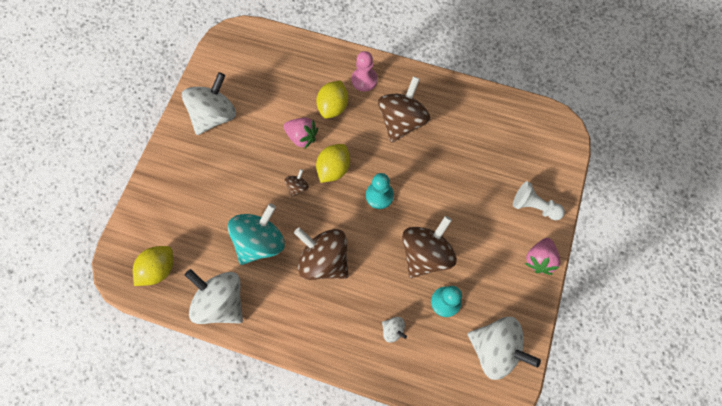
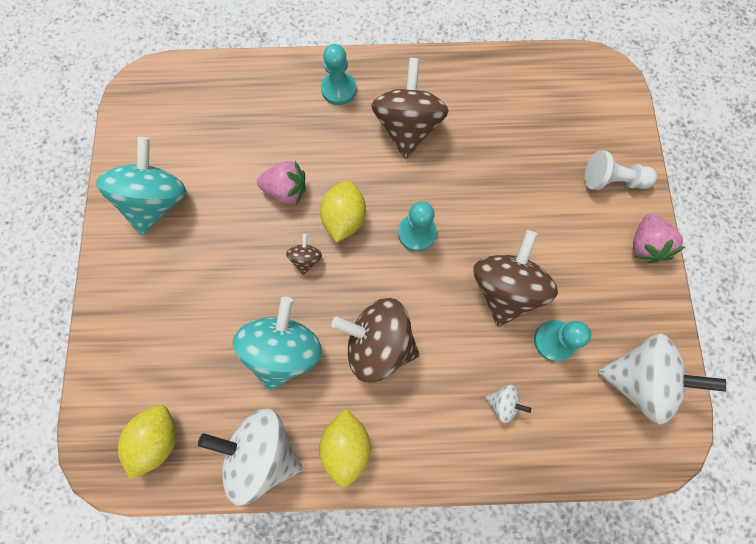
camera: 20 degrees left, 5 degrees up
white spinning top [182,72,236,135] -> turquoise spinning top [96,137,186,235]
yellow lemon [316,81,348,119] -> yellow lemon moved to [319,409,371,488]
pink pawn [352,51,377,92] -> turquoise pawn [321,44,357,105]

